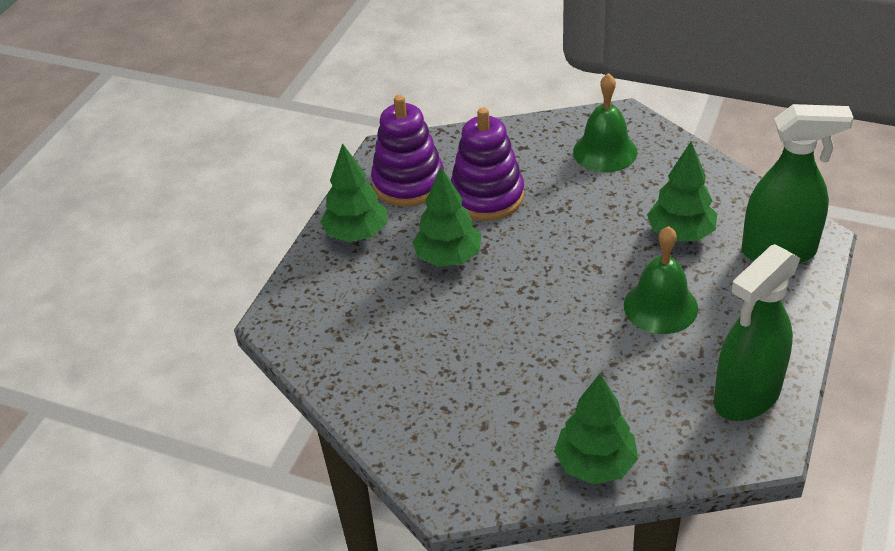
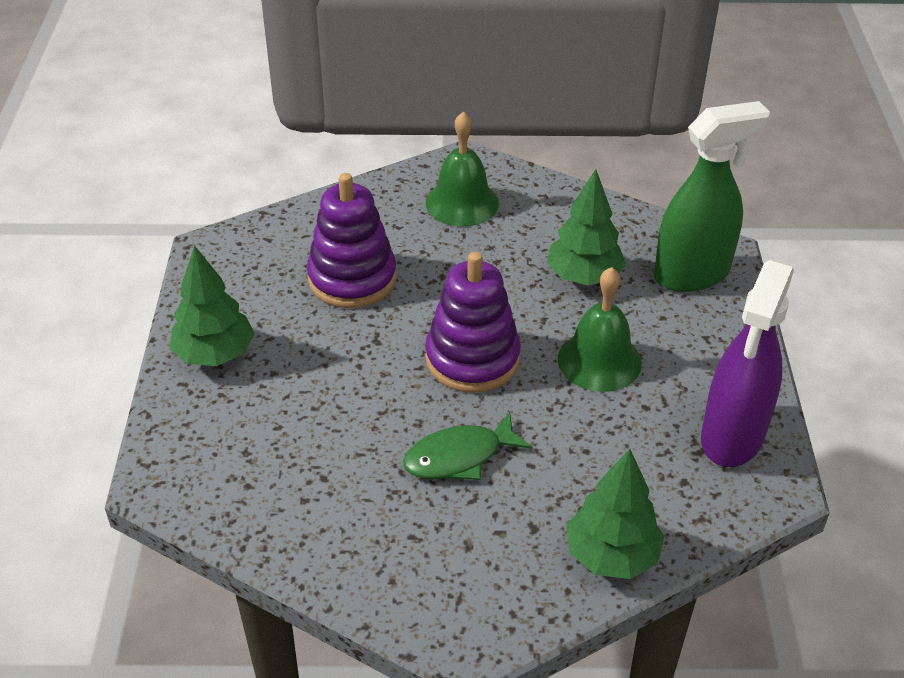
camera: 25 degrees left, 0 degrees up
purple stacking toy [371,95,444,206] -> purple stacking toy moved to [425,252,521,393]
green tree [412,167,481,267] -> none
green spray bottle [714,244,800,421] -> purple spray bottle [701,260,794,467]
none -> green fish [403,412,532,480]

